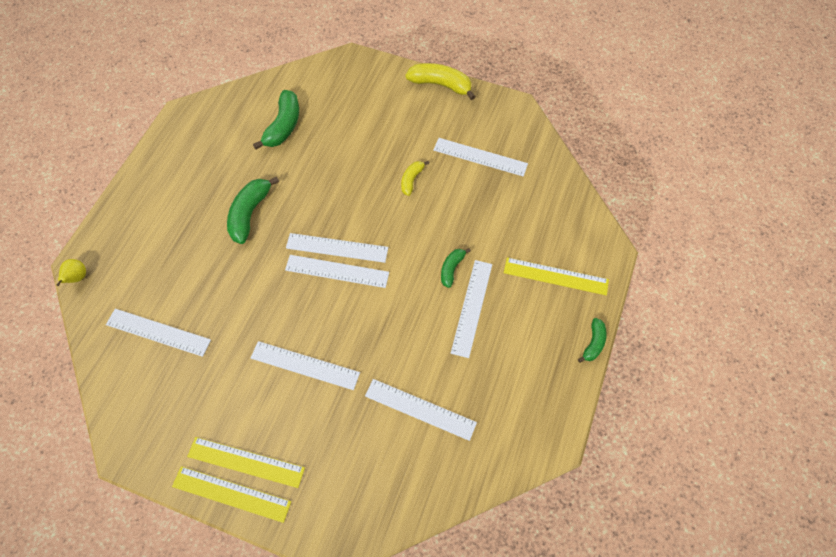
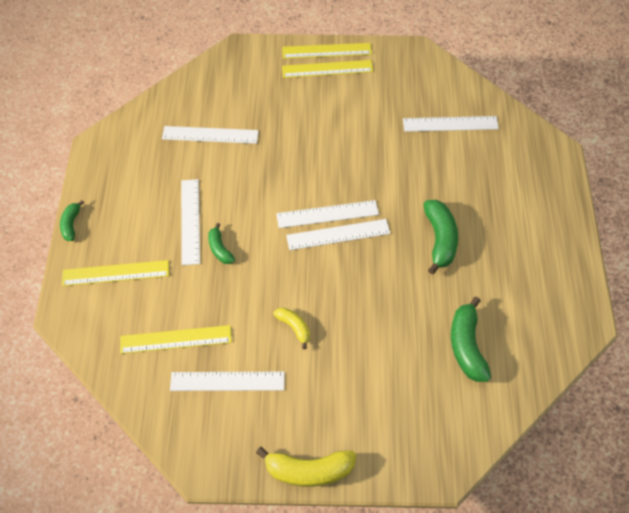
camera: 160 degrees right, 5 degrees down
yellow pear [57,259,86,286] -> none
white ruler [251,341,360,390] -> none
yellow banana [401,161,429,196] -> yellow banana turned 45 degrees counterclockwise [273,308,310,349]
green banana [441,248,471,288] -> green banana turned 150 degrees clockwise [208,223,235,264]
none -> yellow ruler [120,325,232,354]

